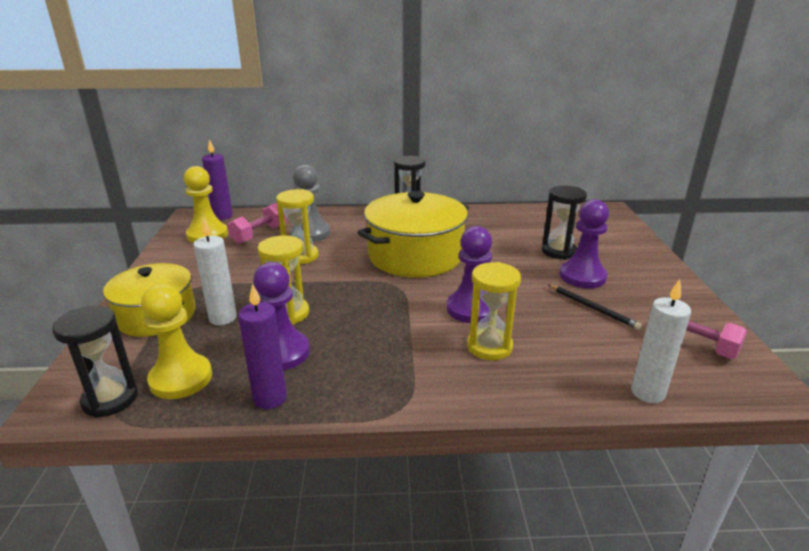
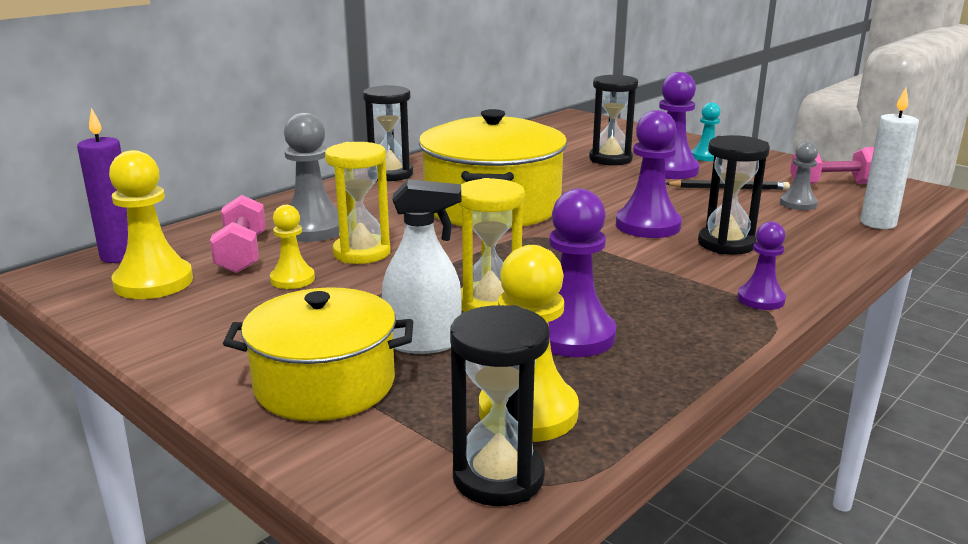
camera: 45 degrees left, 5 degrees down
white candle [193,219,237,325] -> white spray bottle [382,179,462,354]
purple candle [238,284,287,409] -> none
yellow hourglass [467,262,521,360] -> black hourglass [698,135,770,255]
none -> yellow pawn [270,205,315,289]
none -> turquoise pawn [691,102,721,161]
none -> purple pawn [737,221,786,310]
none -> grey pawn [780,142,818,210]

